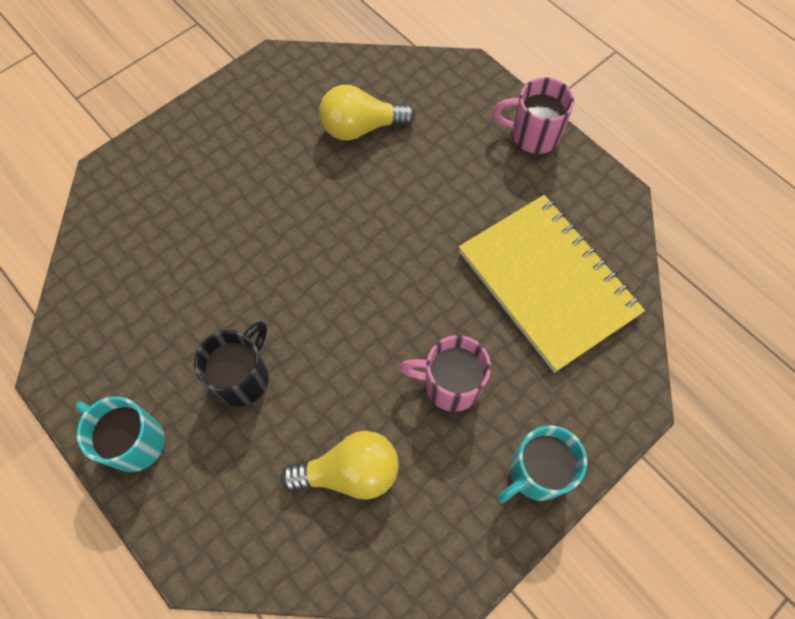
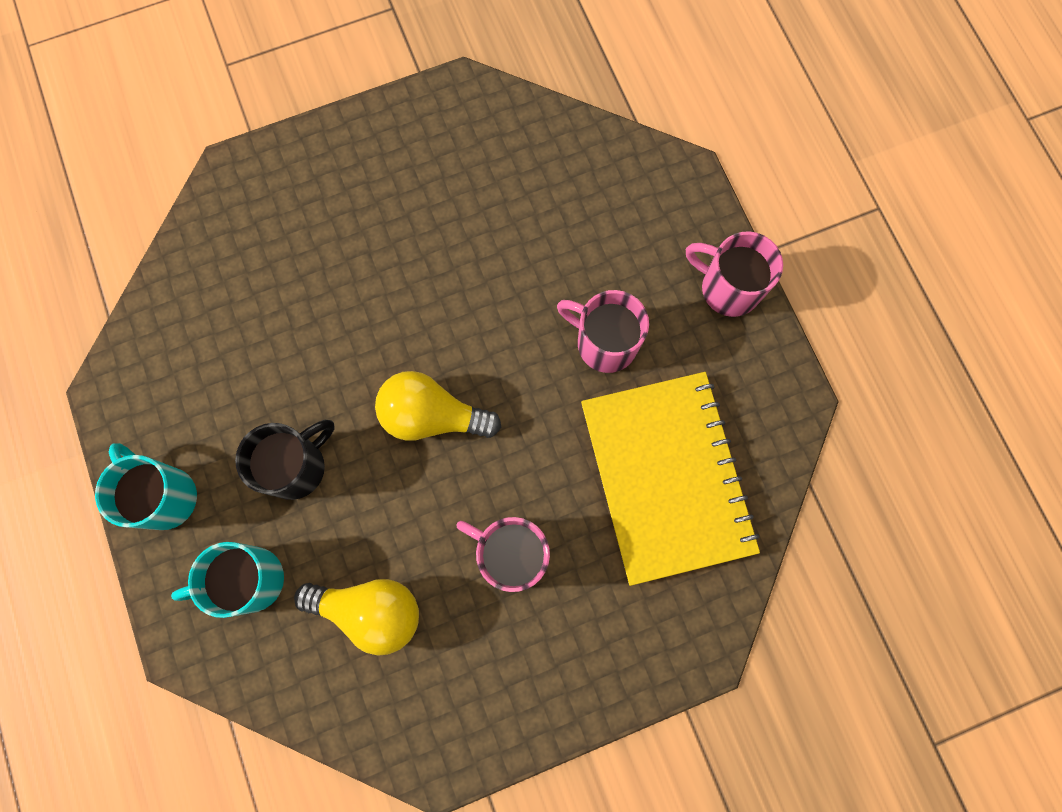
camera: 20 degrees right, 10 degrees up
yellow light bulb [319,85,415,141] -> yellow light bulb moved to [375,371,501,441]
turquoise mug [498,425,587,503] -> turquoise mug moved to [171,542,284,618]
none -> pink mug [557,290,649,373]

